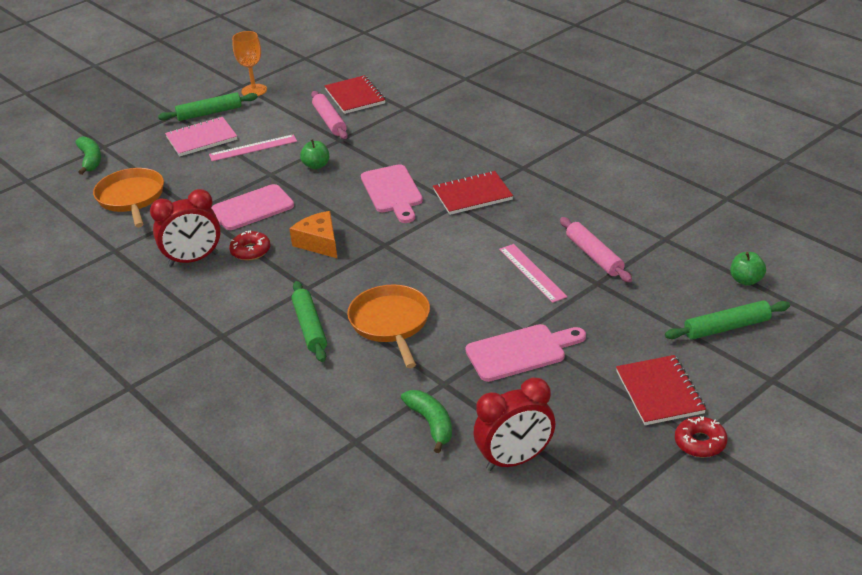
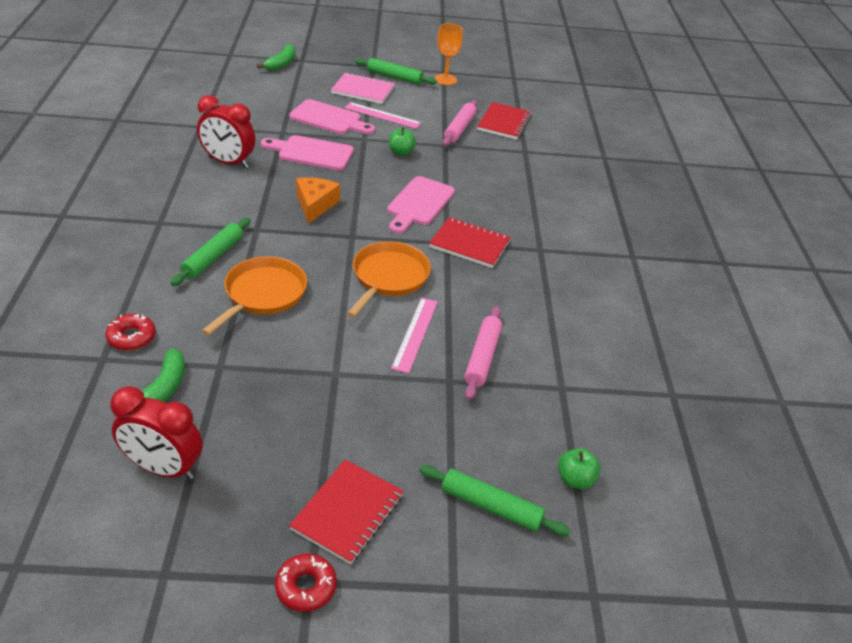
camera: 35 degrees right, 5 degrees up
orange pan [93,168,164,227] -> orange pan moved to [347,241,431,318]
red donut [229,230,270,260] -> red donut moved to [106,314,156,351]
pink cutting board [465,324,586,382] -> pink cutting board moved to [289,99,375,134]

